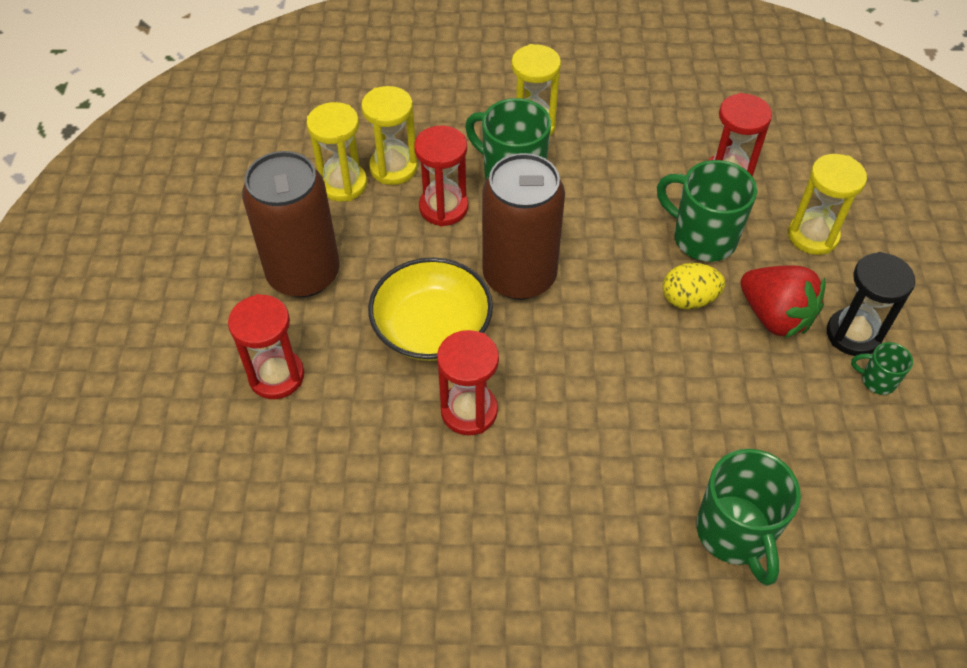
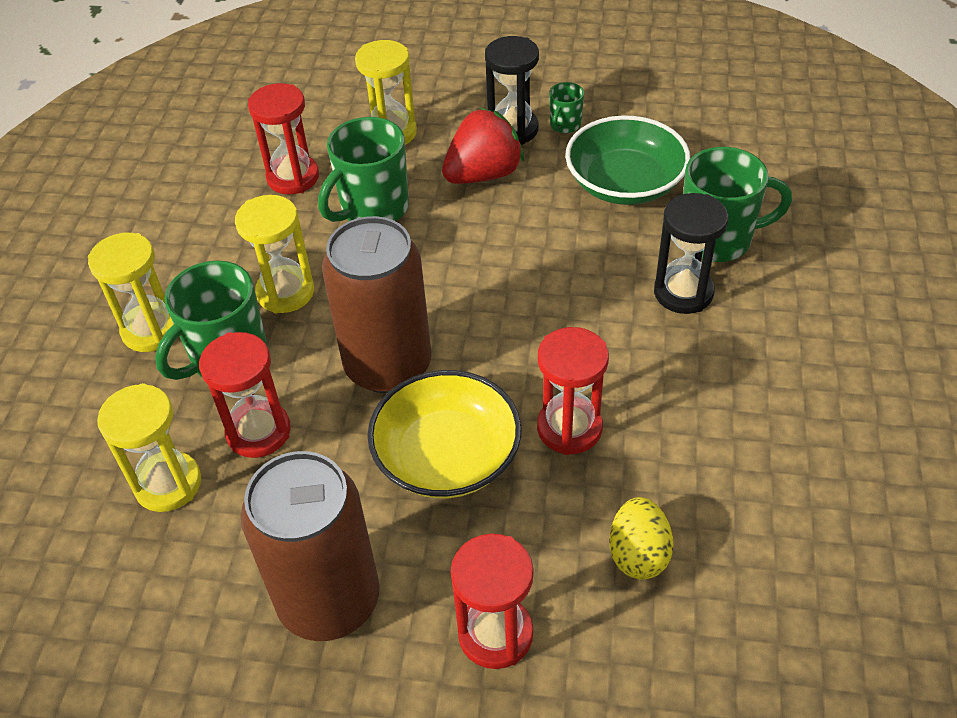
camera: 80 degrees left, 5 degrees down
yellow hourglass [306,102,367,202] -> yellow hourglass moved to [235,195,314,313]
yellow egg [663,263,725,309] -> yellow egg moved to [609,497,674,580]
none -> green bowl [565,115,690,205]
none -> black hourglass [654,193,728,314]

